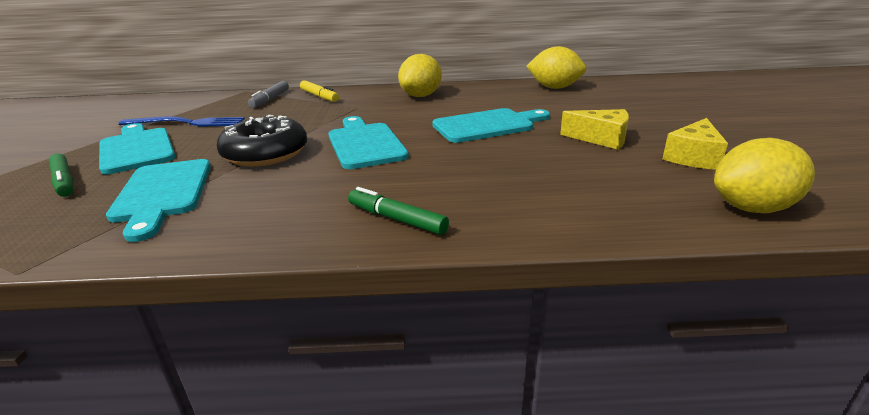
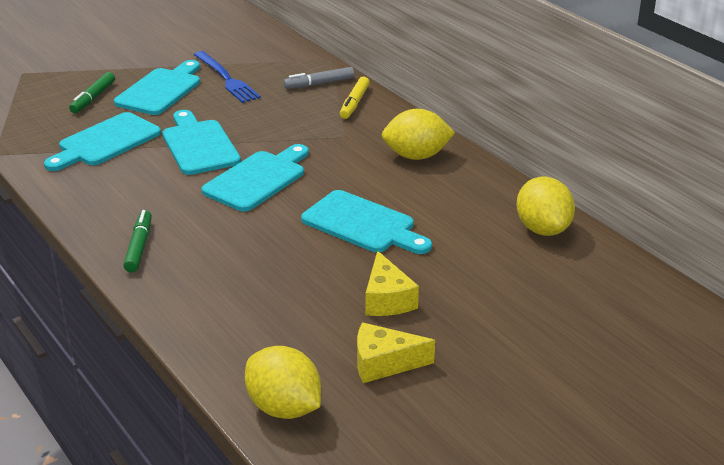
camera: 55 degrees right, 5 degrees up
black donut [217,115,307,167] -> turquoise cutting board [162,110,241,175]

